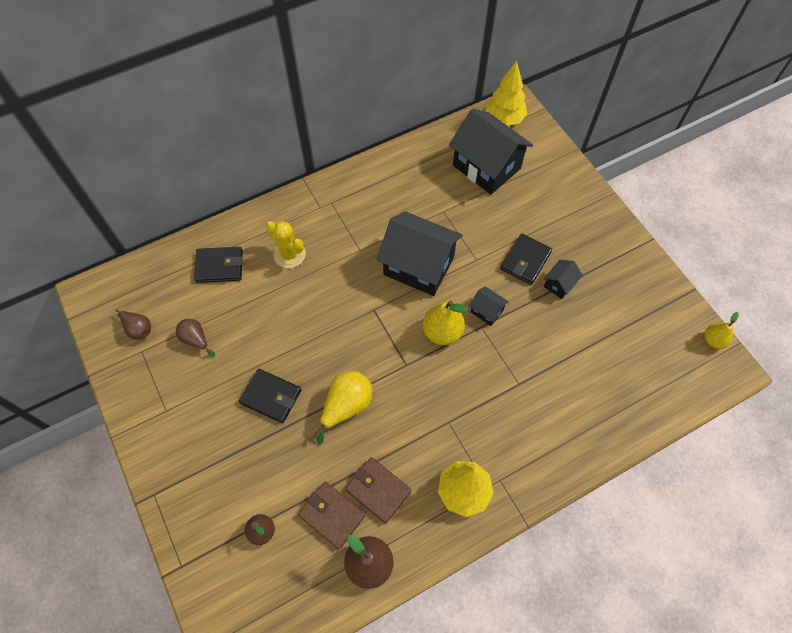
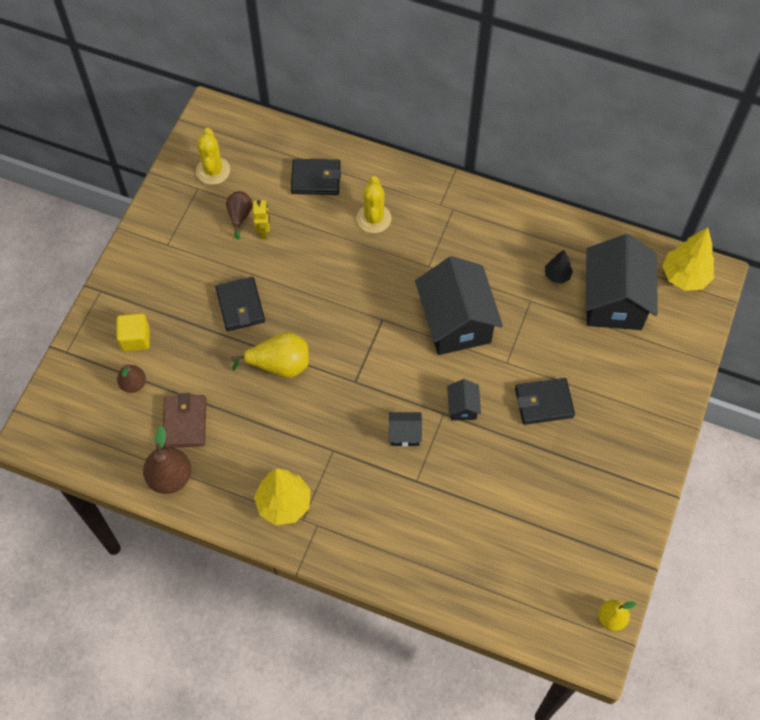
camera: 50 degrees right, 0 degrees up
brown pear [116,309,151,339] -> yellow cactus [196,128,230,185]
black wallet [194,247,243,283] -> black wallet turned 45 degrees counterclockwise [291,159,341,195]
brown wallet [345,457,411,524] -> none
yellow pear [423,301,468,345] -> none
black house [544,260,583,299] -> black house moved to [389,412,422,447]
none -> yellow cube [117,313,150,351]
none -> yellow robot [253,200,270,239]
none -> black tree [545,250,573,284]

